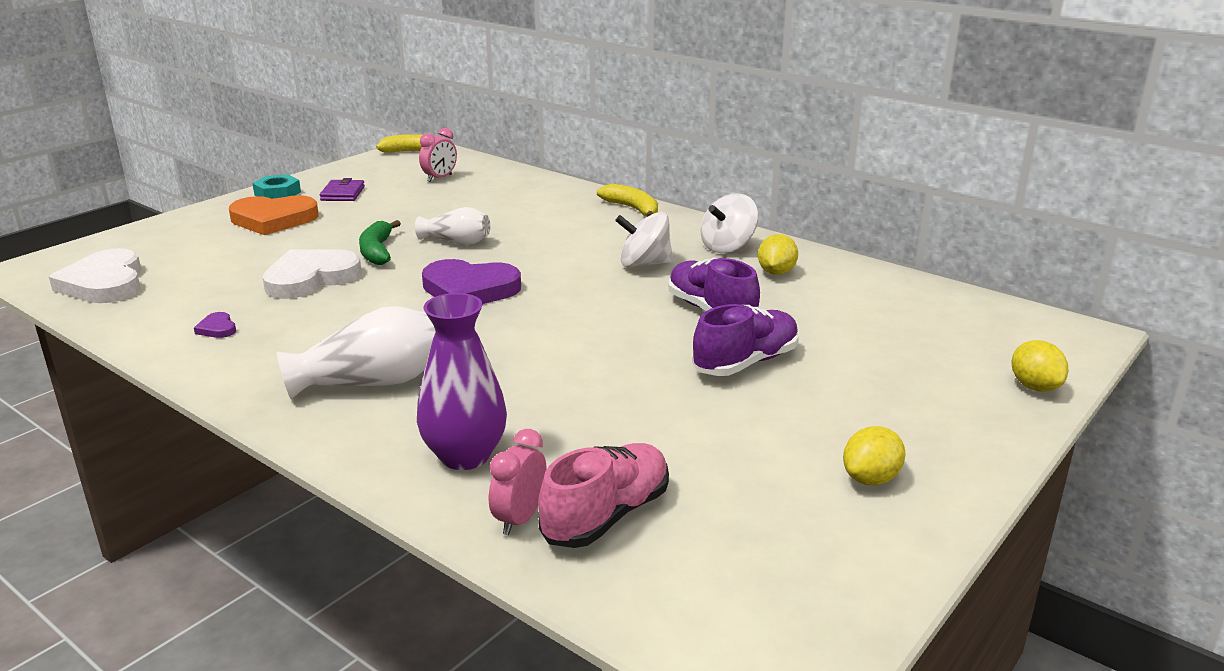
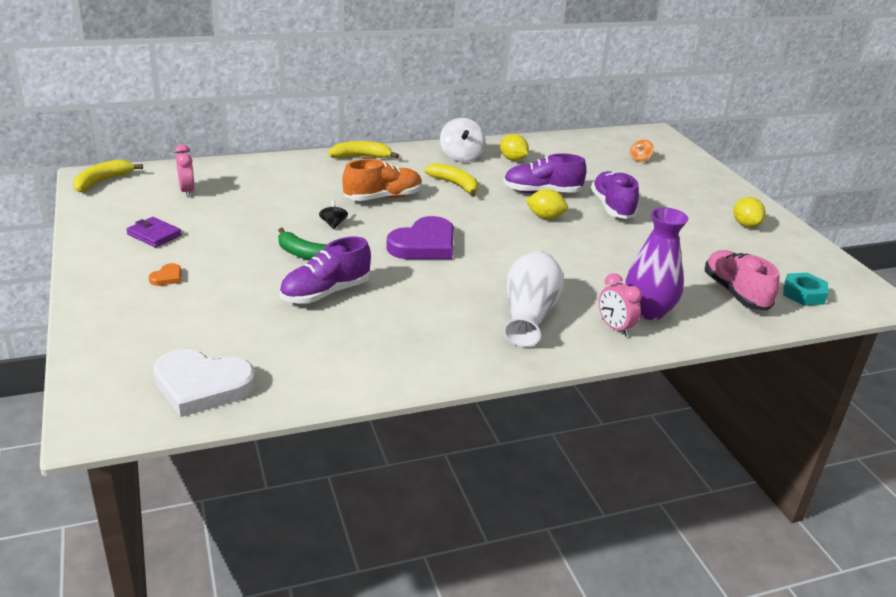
camera: 60 degrees left, 5 degrees up
purple heart [194,312,236,338] -> none
orange heart [229,195,319,235] -> orange heart [149,263,181,286], size x0.42
turquoise nut [252,174,301,199] -> turquoise nut moved to [783,273,828,306]
white heart [262,249,362,299] -> purple shoe [279,237,371,303]
white vase [415,207,490,245] -> black spinning top [319,200,348,229]
pink clock [489,429,547,535] -> pink clock moved to [599,273,642,337]
white spinning top [615,212,673,268] -> yellow banana [425,163,478,197]
yellow lemon [1011,340,1068,392] -> yellow lemon moved to [526,189,568,219]
none -> orange shoe [342,159,422,201]
none -> orange spinning top [630,139,654,162]

